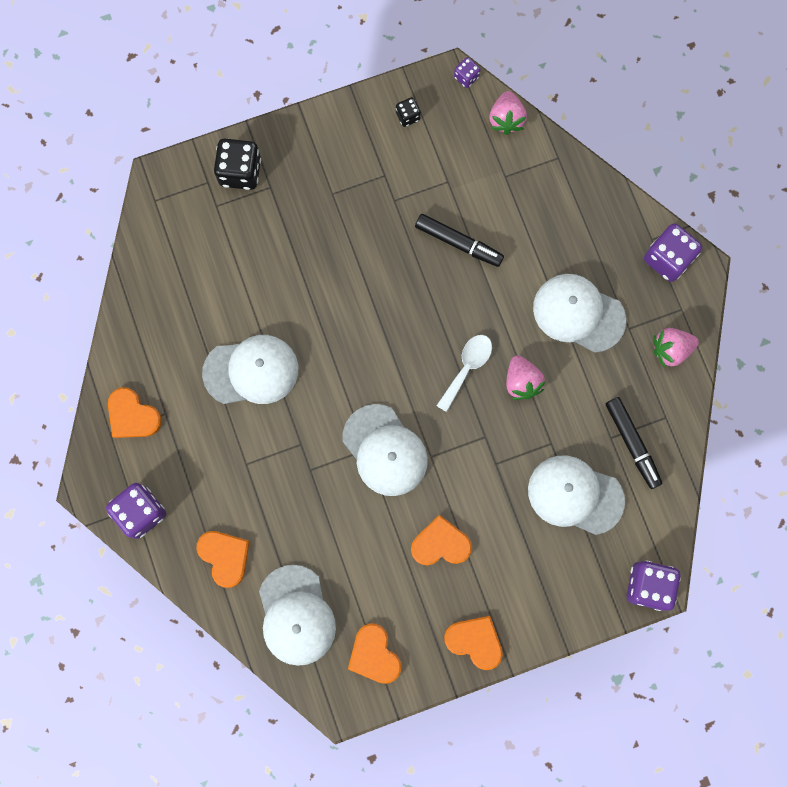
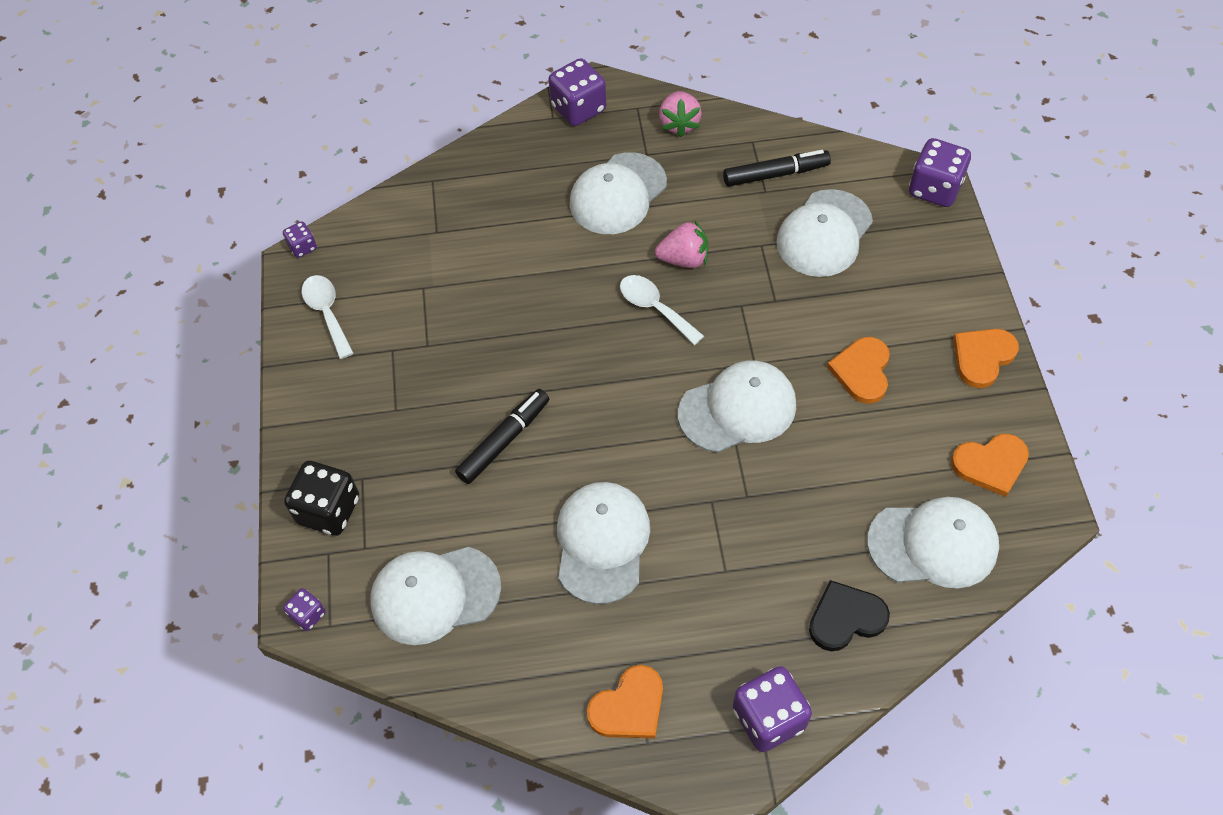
camera: 75 degrees left, 20 degrees down
orange heart [196,531,250,588] -> black heart [809,580,890,651]
black dice [396,97,421,127] -> white spoon [302,275,354,359]
black marker [415,214,504,267] -> black marker moved to [455,389,549,484]
pink strawberry [489,91,527,135] -> none
none -> purple dice [283,588,326,631]
none -> white cap [370,547,501,645]

